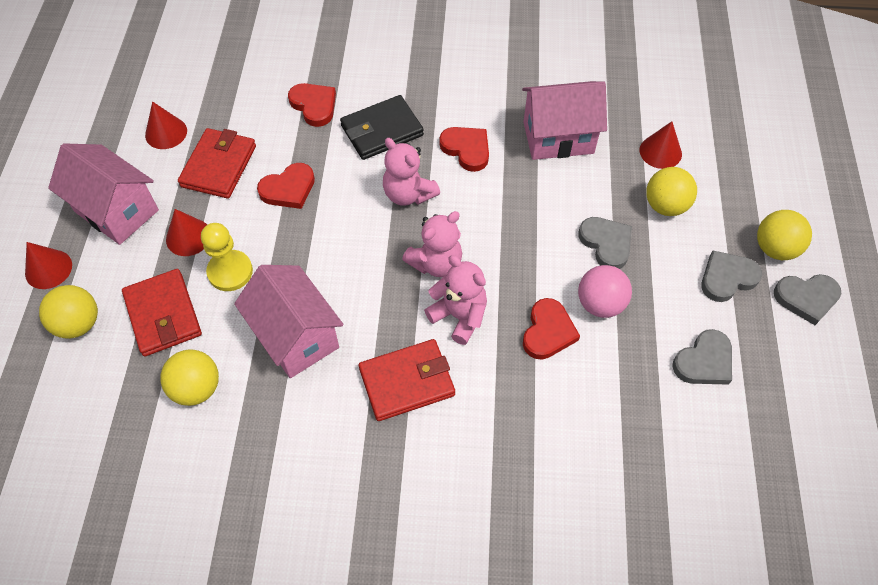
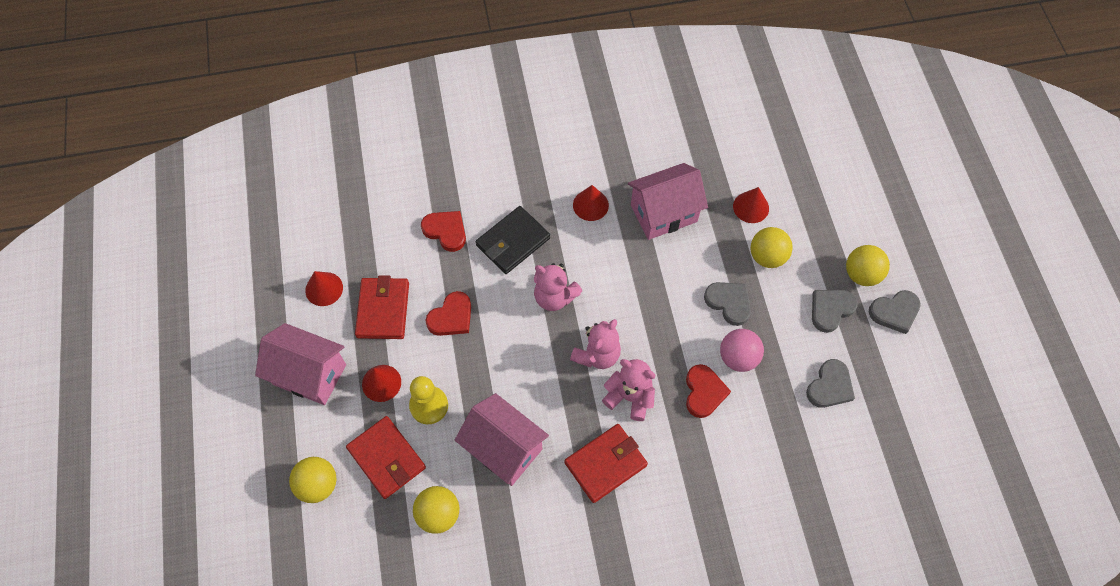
camera: 15 degrees left, 5 degrees up
red cone [25,242,72,289] -> red cone moved to [573,185,609,221]
red heart [439,127,489,172] -> none

